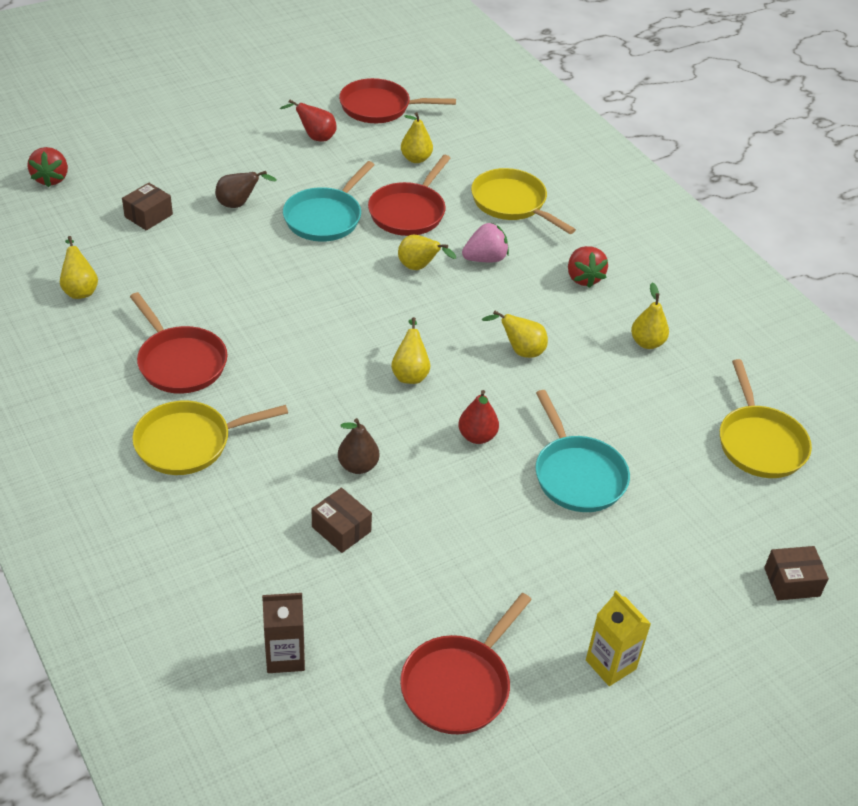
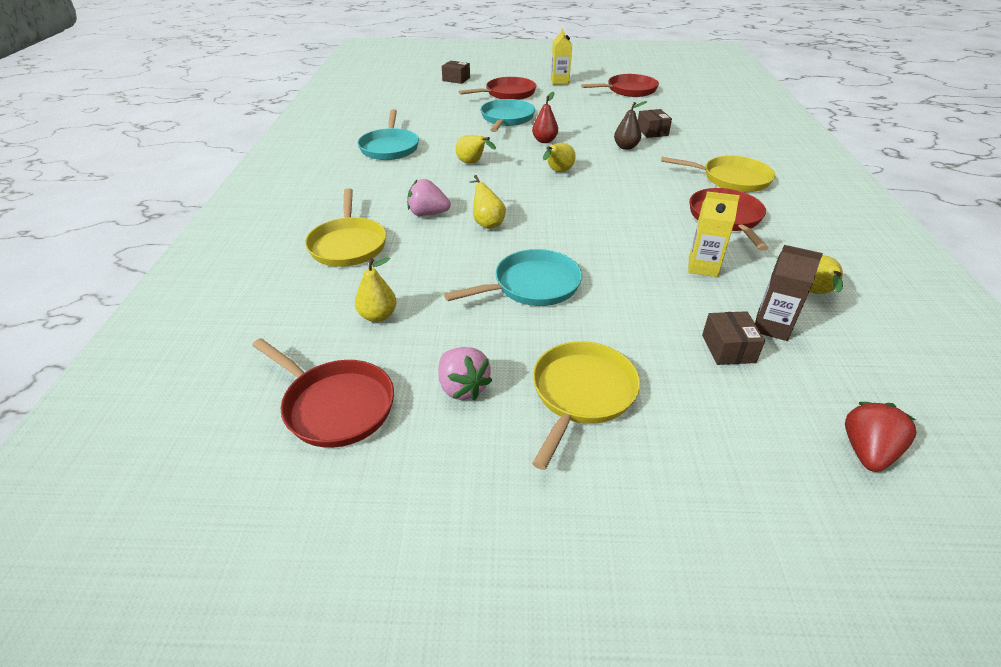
camera: 145 degrees left, 5 degrees down
brown box [122,183,173,231] -> brown box turned 75 degrees counterclockwise [702,311,765,365]
brown pear [215,171,277,208] -> none
brown carton [262,593,305,673] -> brown carton moved to [755,245,823,341]
red pear [280,99,337,141] -> pink strawberry [438,347,492,400]
red pan [368,155,450,236] -> red pan moved to [459,77,537,100]
red strawberry [568,246,608,288] -> none
yellow pear [631,282,669,349] -> turquoise pan [357,109,419,160]
yellow pan [720,359,812,478] -> yellow pan moved to [532,341,640,470]
none -> yellow carton [688,191,740,277]

